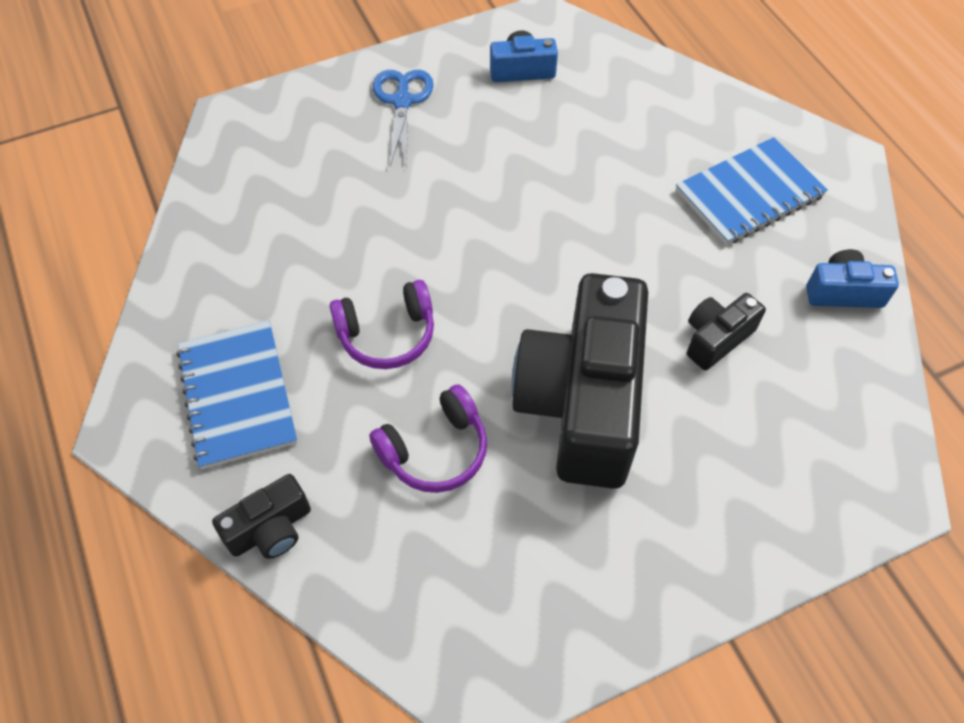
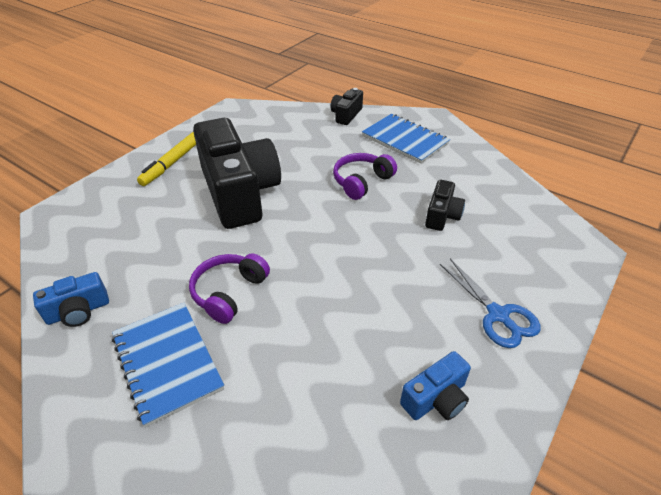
camera: 150 degrees right, 15 degrees down
purple headphones [369,385,487,493] -> purple headphones moved to [189,253,270,324]
blue notebook [676,137,828,245] -> blue notebook turned 60 degrees counterclockwise [112,303,224,427]
black camera [687,293,766,370] -> black camera moved to [425,180,465,231]
none -> yellow marker [137,132,196,186]

